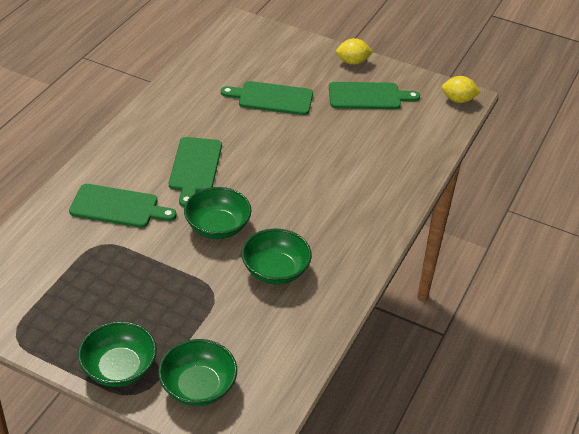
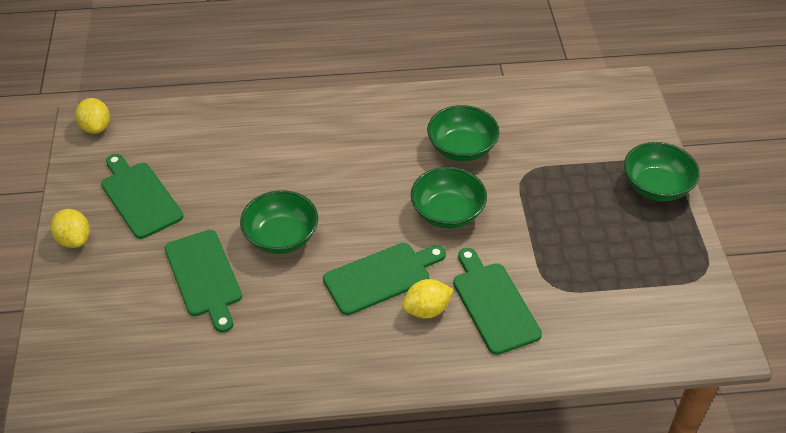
camera: 120 degrees left, 5 degrees up
green bowl [158,339,237,406] -> green bowl moved to [240,190,318,254]
none -> yellow lemon [402,279,454,319]

